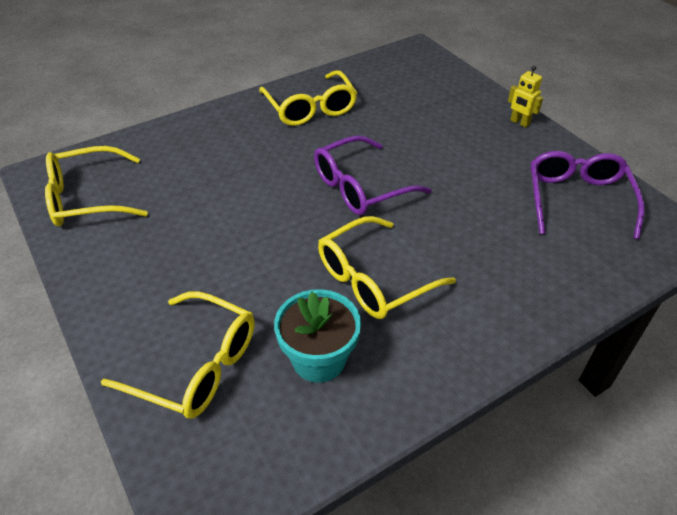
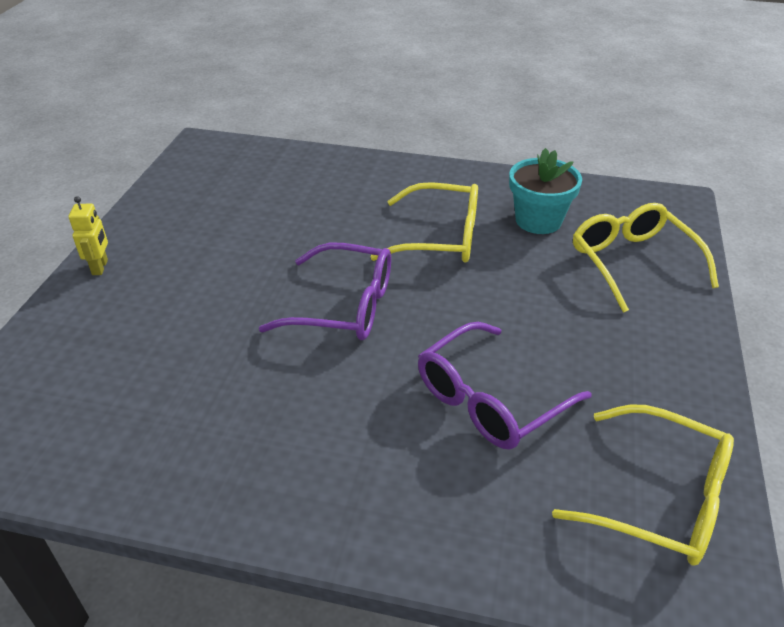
camera: 135 degrees left, 5 degrees down
yellow glasses [259,70,357,126] -> none
purple glasses [531,151,645,239] -> purple glasses moved to [418,322,591,450]

